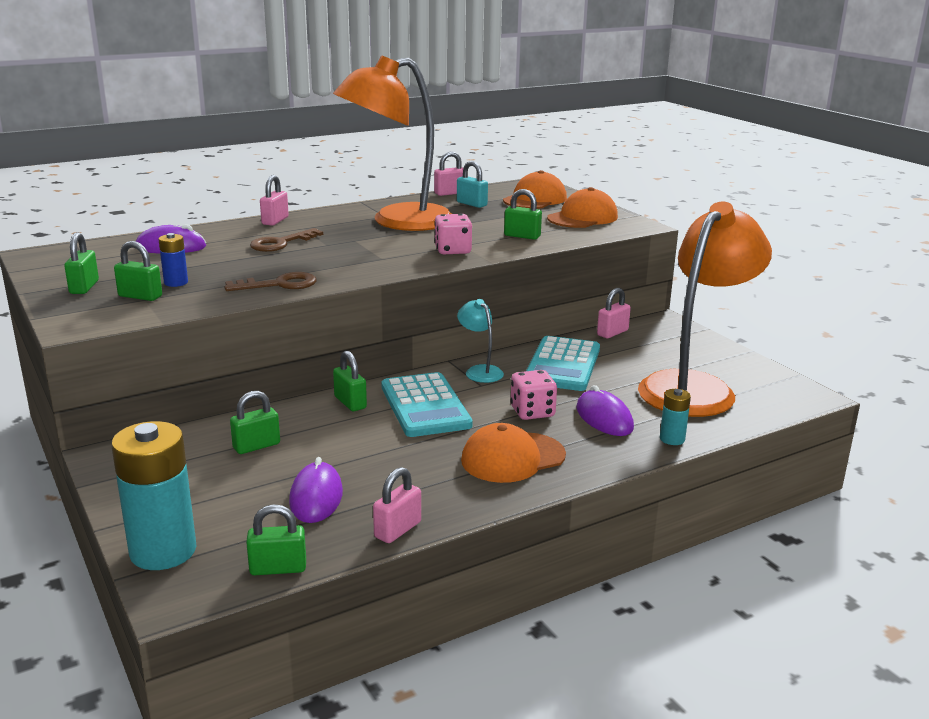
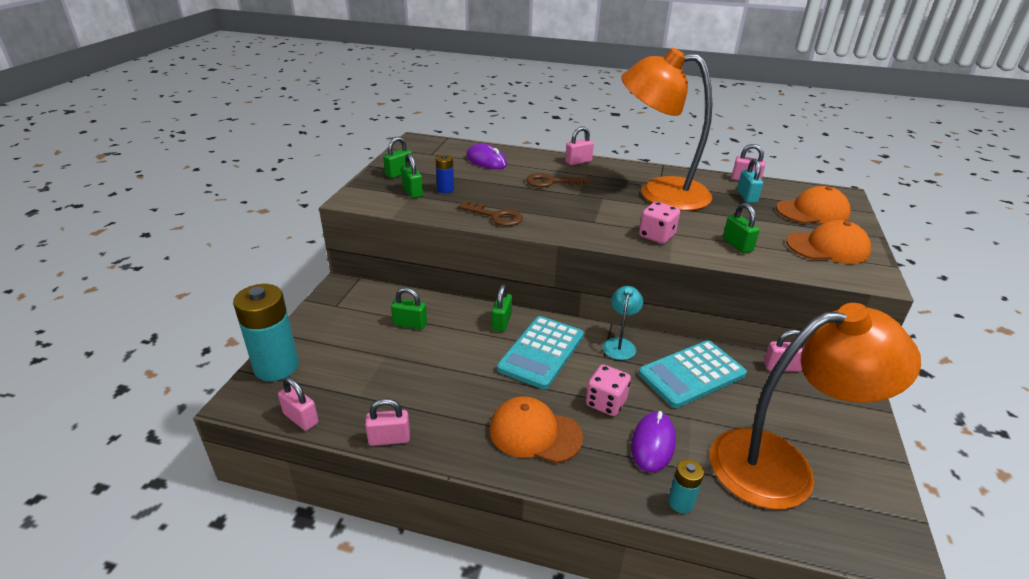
camera: 45 degrees right, 10 degrees up
green padlock [246,504,306,575] -> pink padlock [278,377,319,431]
purple mouse [289,457,343,523] -> none

